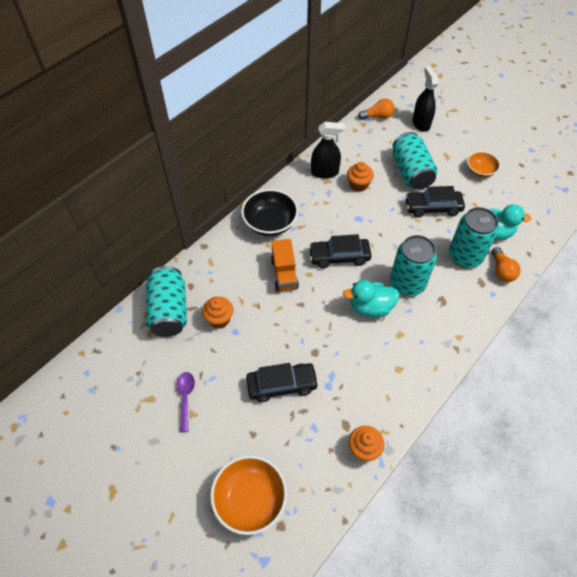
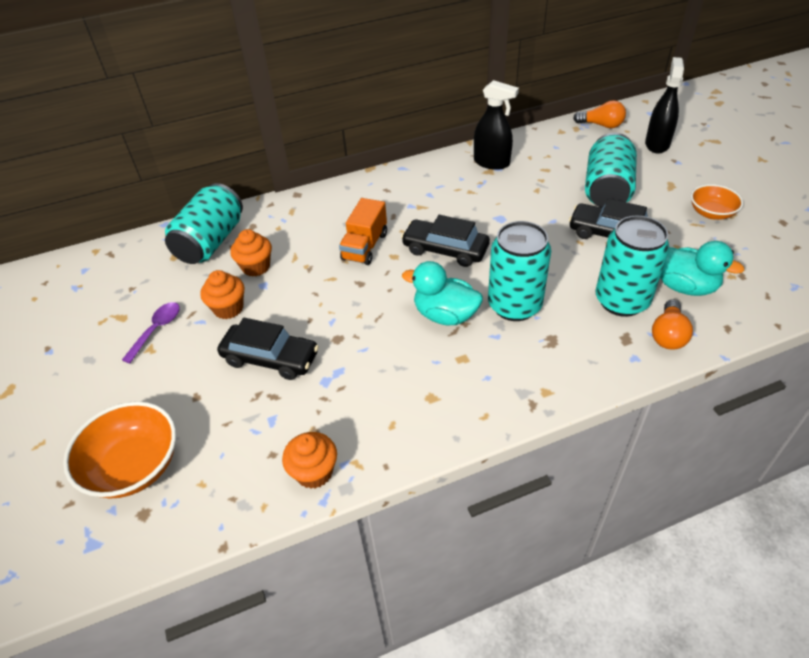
camera: 30 degrees right, 10 degrees down
black bowl [241,189,298,236] -> none
orange cupcake [347,162,374,192] -> orange cupcake moved to [200,270,245,319]

